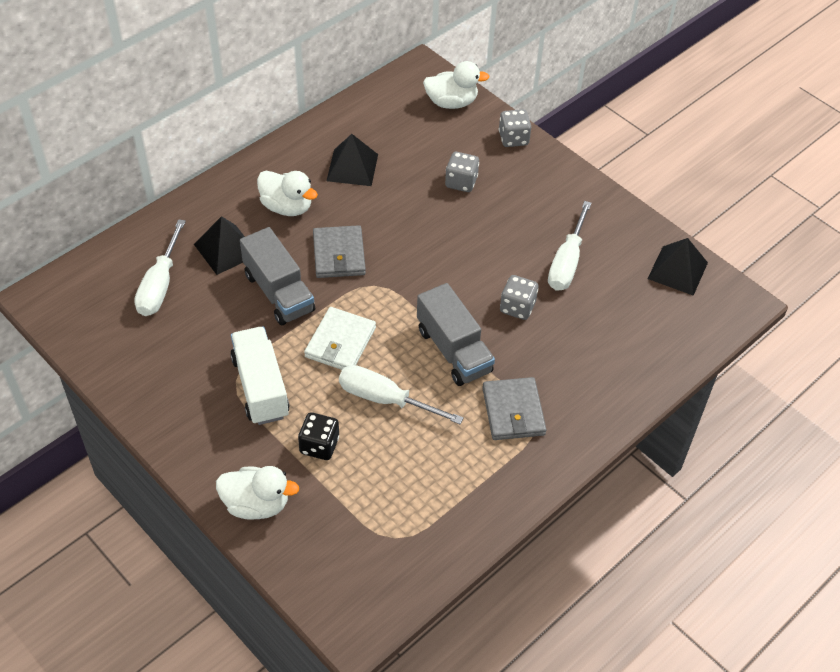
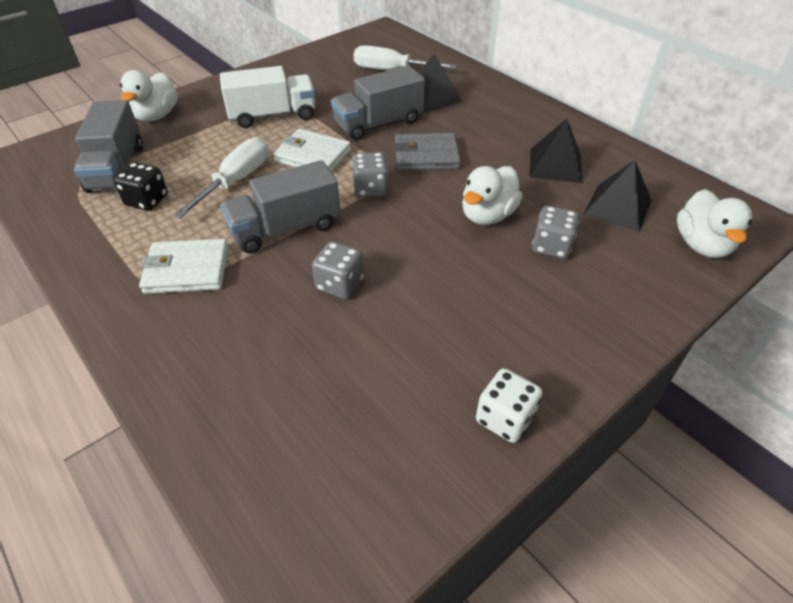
camera: 95 degrees right, 5 degrees down
white duck [257,171,318,216] -> white duck moved to [462,166,523,225]
black dice [298,412,339,460] -> black dice moved to [114,162,168,211]
grey wallet [482,377,546,440] -> white wallet [139,239,229,294]
grey dice [499,109,531,147] -> grey dice moved to [352,152,388,197]
white screwdriver [548,201,592,291] -> none
black pyramid [648,238,708,296] -> black pyramid moved to [583,160,652,232]
none -> grey truck [74,100,143,193]
none -> white dice [476,368,542,443]

